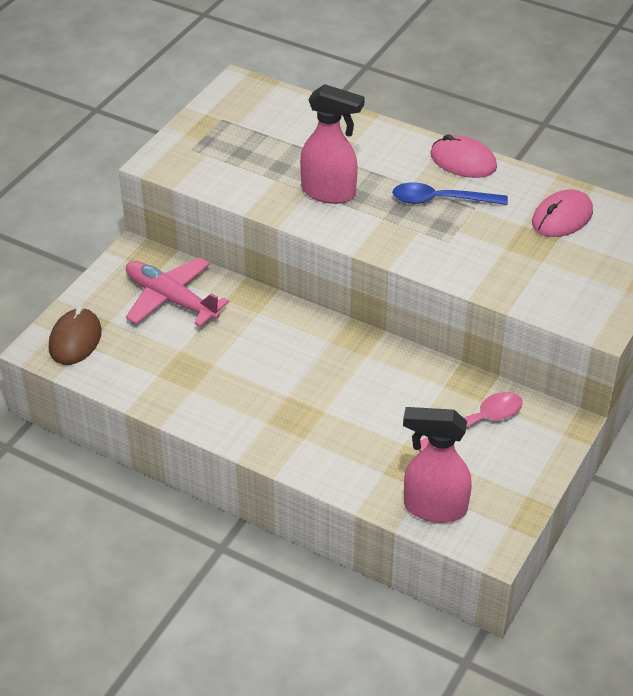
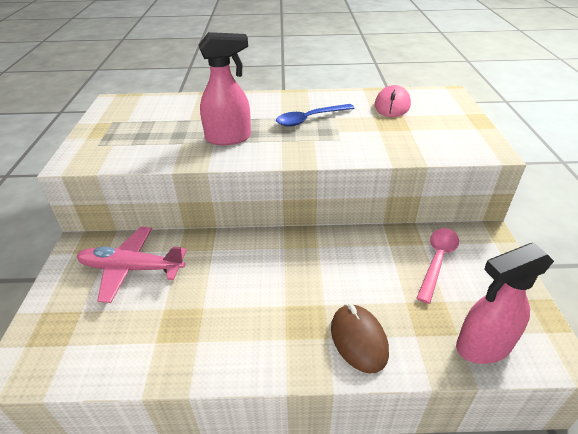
camera: 30 degrees left, 5 degrees down
brown mouse [49,306,102,365] -> brown mouse moved to [331,304,389,374]
pink mouse [430,134,497,178] -> none

